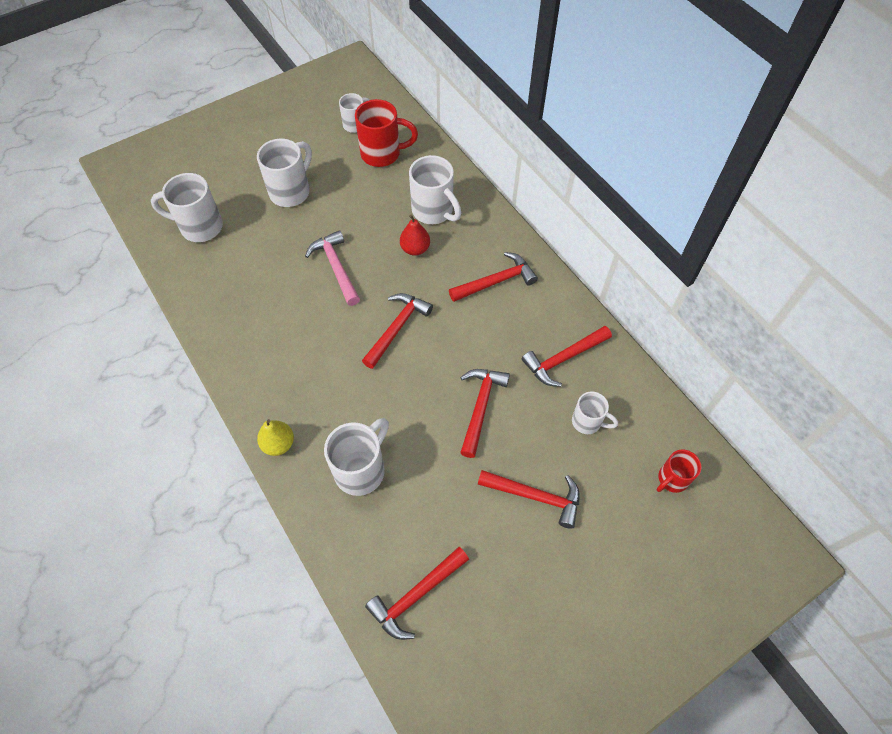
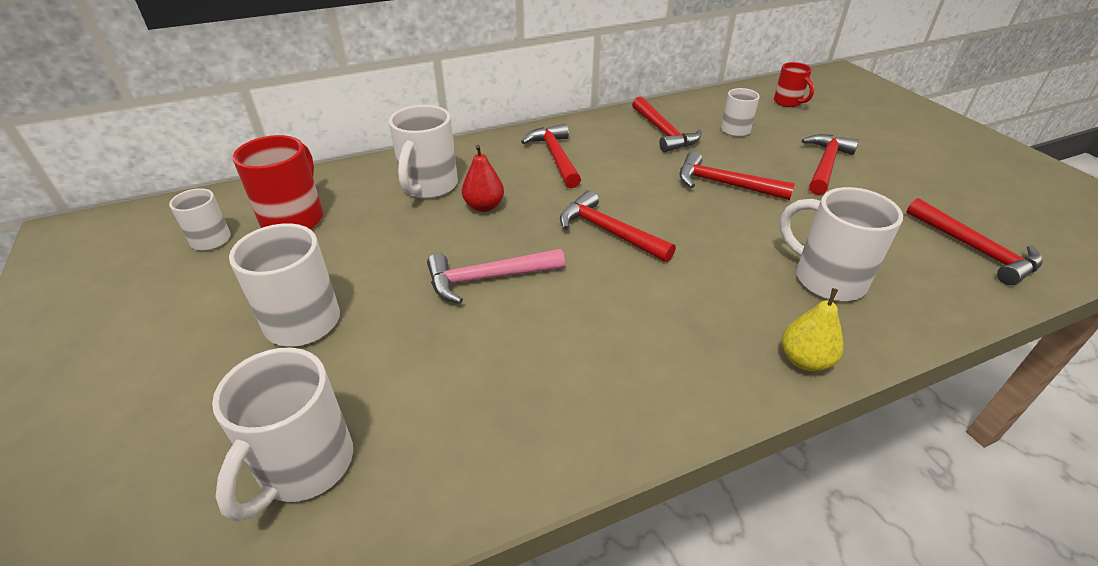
camera: 80 degrees left, 20 degrees down
white mug [409,155,461,224] -> white mug turned 135 degrees clockwise [389,105,458,199]

